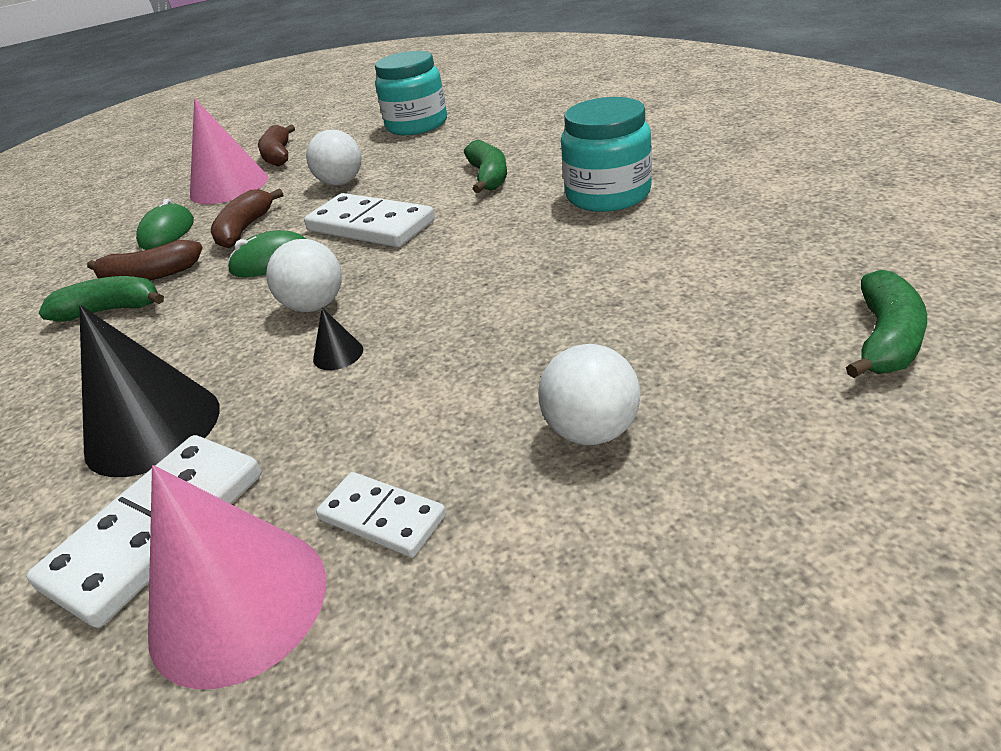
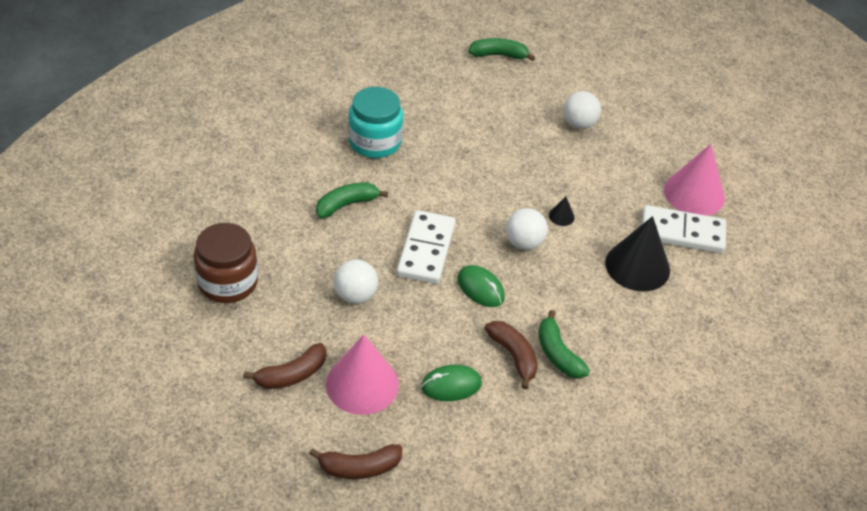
camera: 120 degrees left, 10 degrees up
brown banana [211,188,283,248] -> brown banana moved to [309,444,402,479]
white domino [316,472,446,557] -> none
turquoise jar [375,51,447,135] -> brown jar [194,223,258,303]

